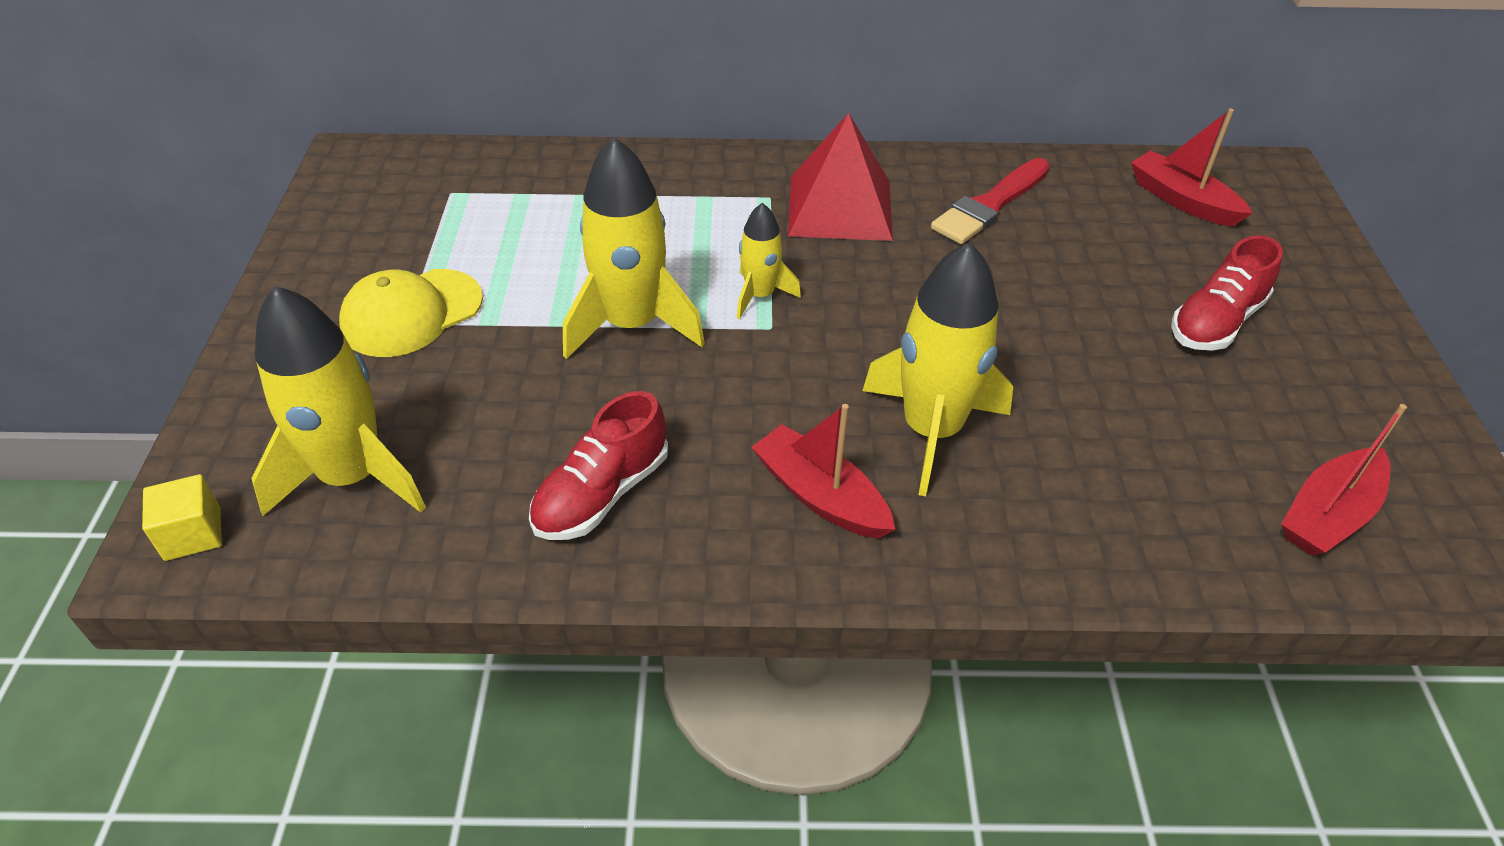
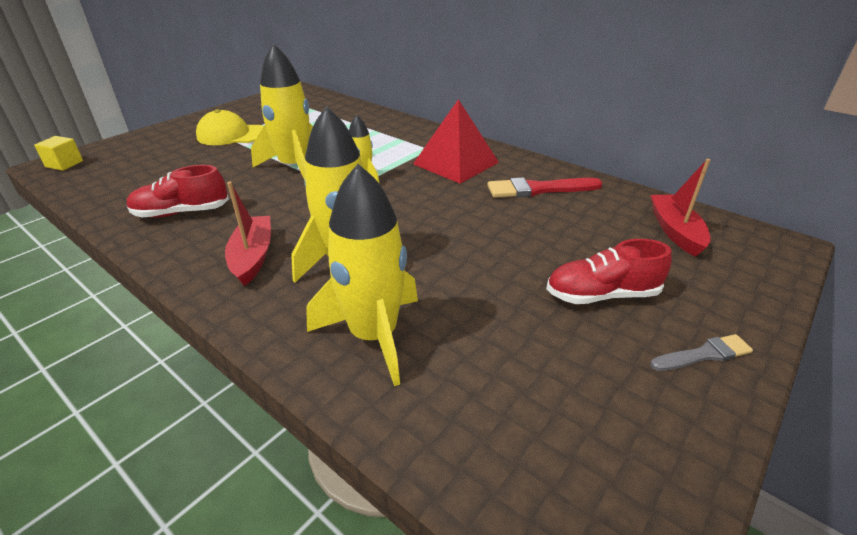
camera: 40 degrees right, 10 degrees down
yellow rocket [251,286,426,516] -> yellow rocket moved to [306,164,418,386]
red boat [1281,404,1407,556] -> none
none -> grey brush [650,334,753,371]

